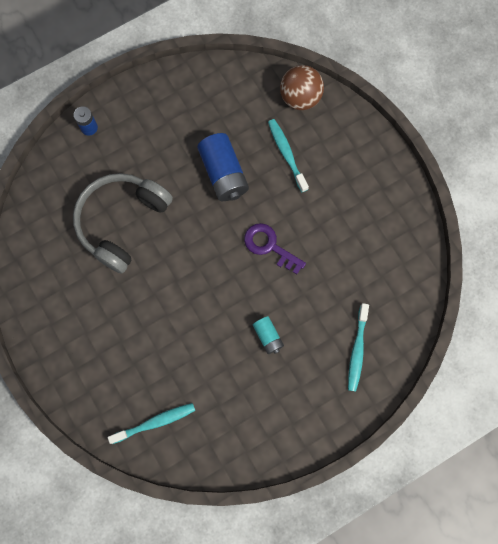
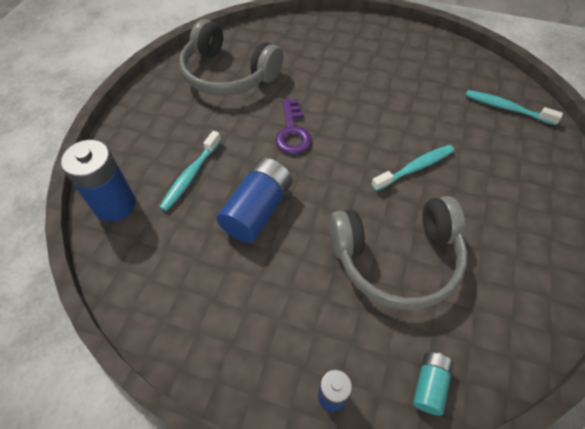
camera: 130 degrees left, 20 degrees down
turquoise battery [253,316,284,354] -> turquoise battery moved to [413,352,453,416]
brown ball [280,65,324,110] -> blue battery [61,140,136,222]
turquoise toothbrush [348,303,369,392] -> turquoise toothbrush moved to [371,145,455,191]
none -> grey headphones [179,19,283,96]

